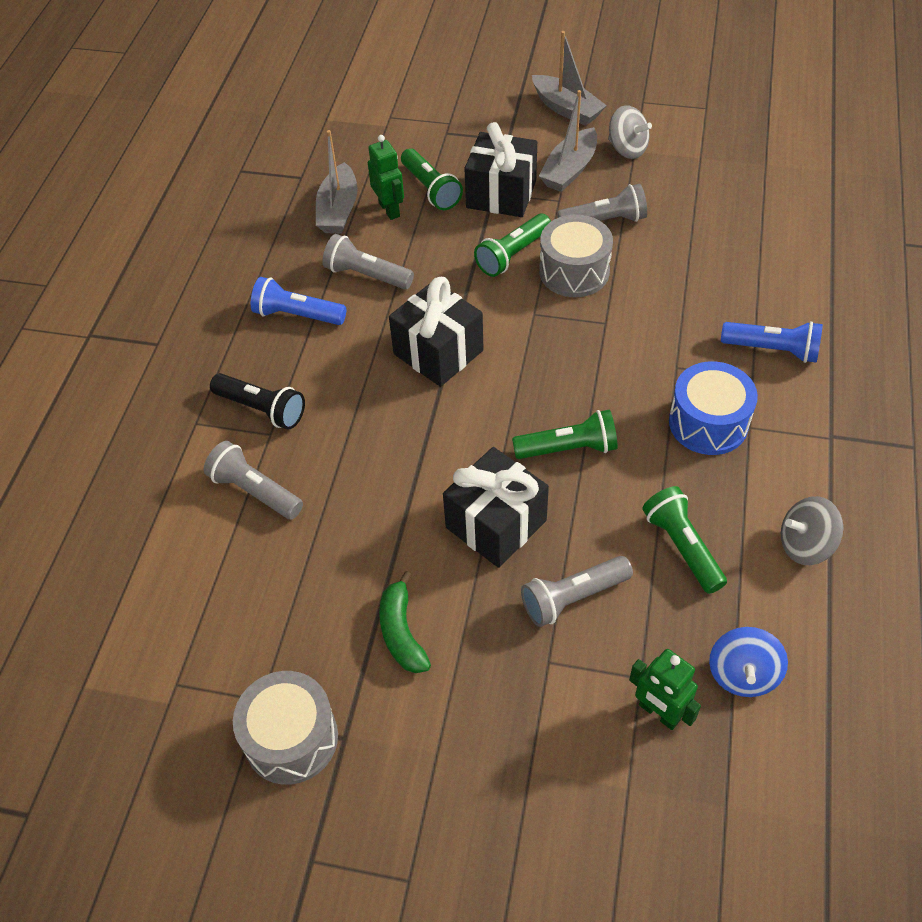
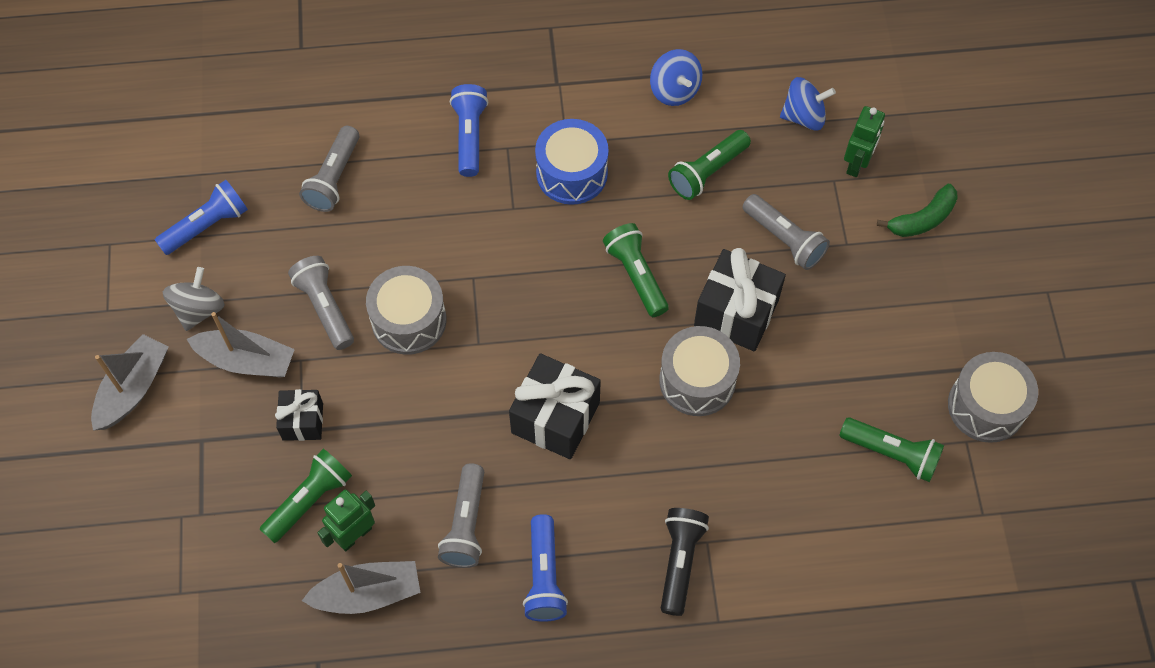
camera: 110 degrees left, 10 degrees up
grey flashlight [203,441,303,519] -> grey flashlight moved to [299,126,359,212]
green banana [379,571,431,673] -> green banana moved to [877,184,958,237]
black gift [464,122,537,217] -> black gift [275,389,323,441], size x0.58
green flashlight [474,214,551,277] -> green flashlight moved to [839,417,944,482]
grey spinning top [781,496,843,565] -> blue spinning top [650,49,702,106]
none -> blue flashlight [155,180,248,255]
none -> grey drum [659,326,740,416]

